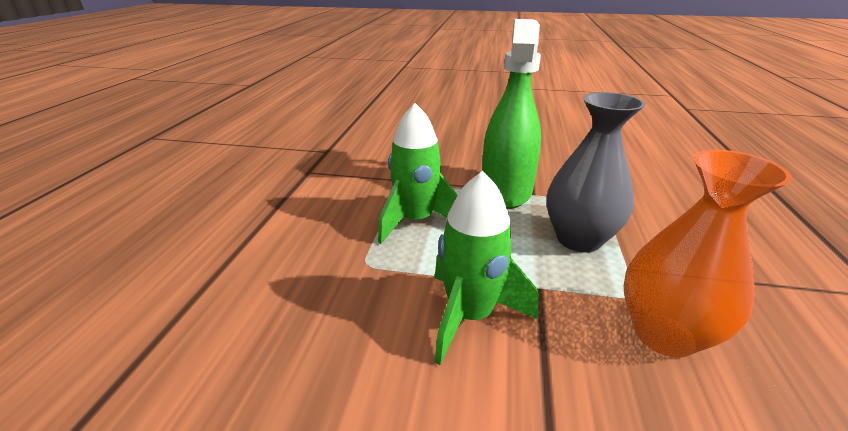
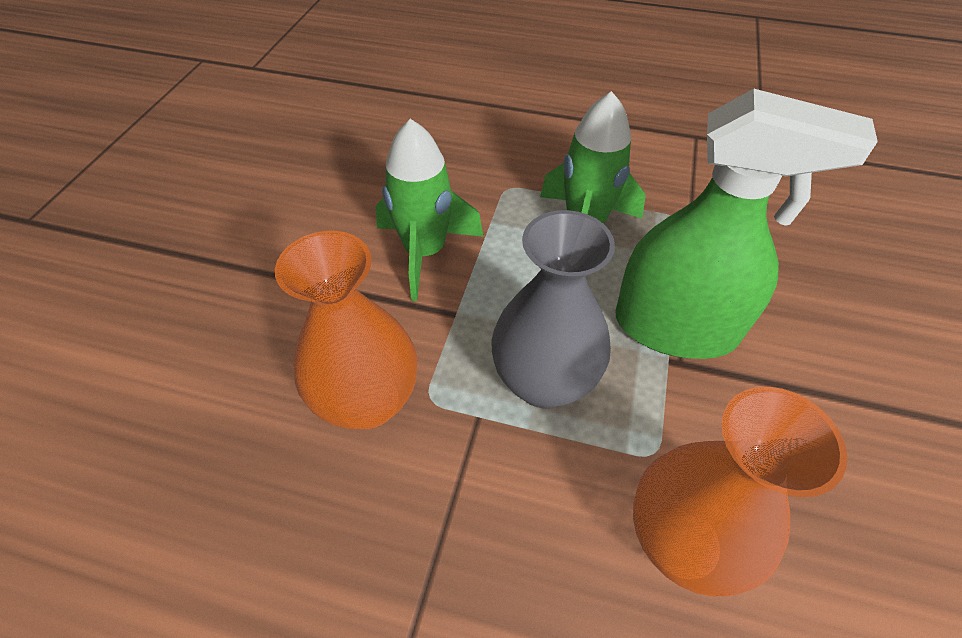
camera: 95 degrees right, 20 degrees up
none -> orange vase [633,387,847,597]

